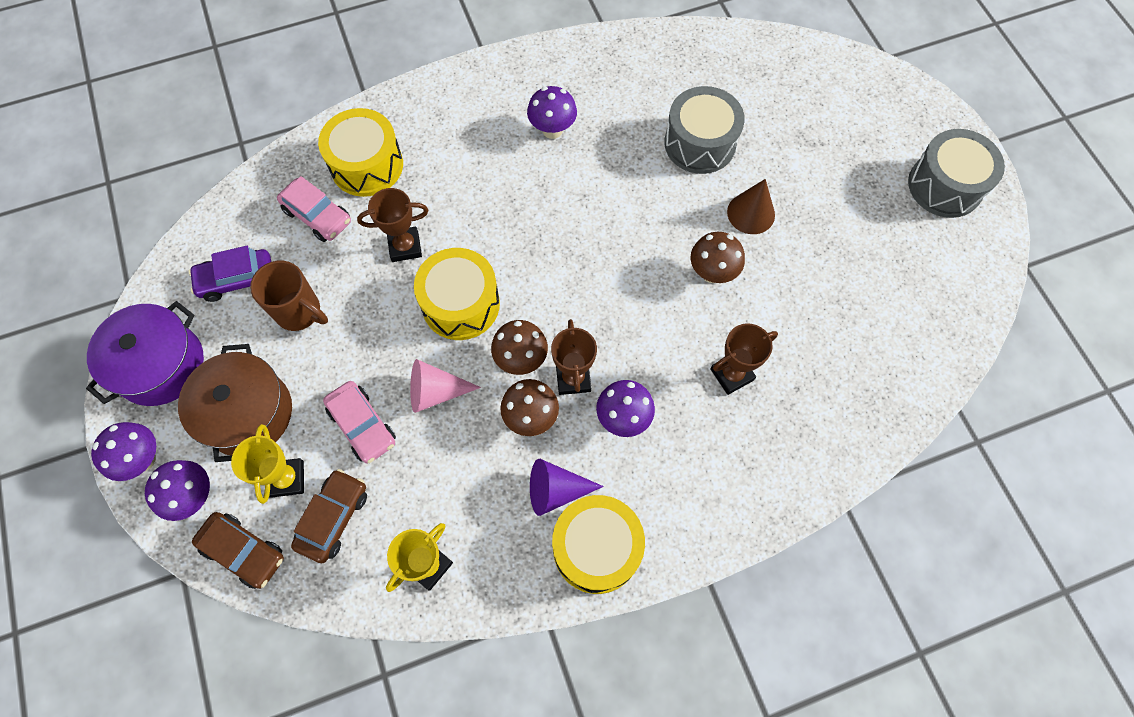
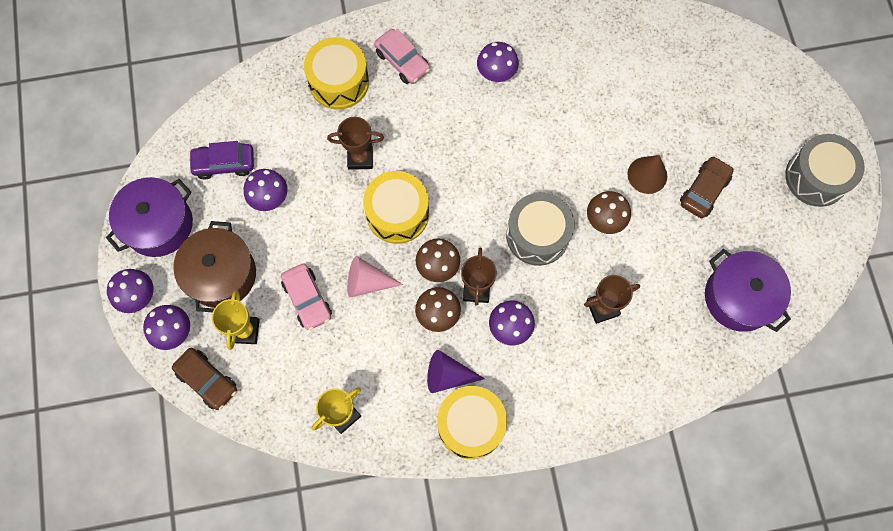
camera: 10 degrees right, 5 degrees up
brown mug [250,260,328,331] -> purple mushroom [244,169,288,211]
pink car [277,176,351,242] -> pink car moved to [374,29,430,84]
brown car [291,469,367,563] -> brown car moved to [680,156,734,218]
grey drum [664,86,745,174] -> grey drum moved to [506,193,574,266]
none -> purple pot [705,249,791,332]

